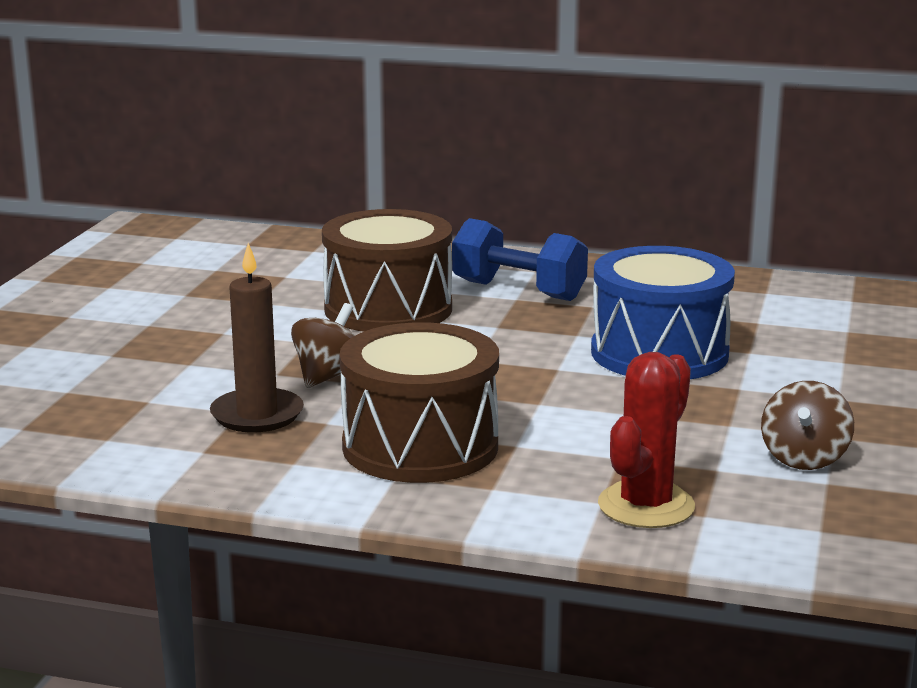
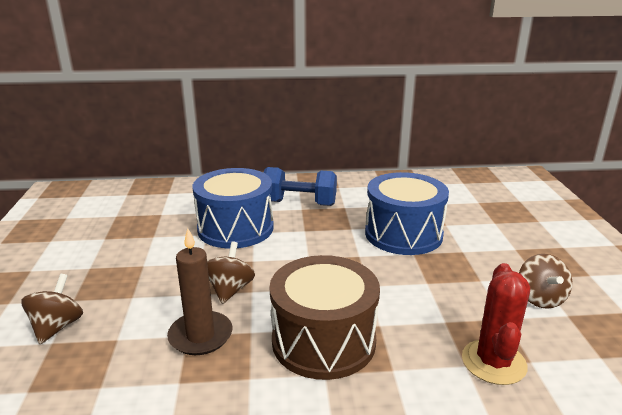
camera: 20 degrees left, 5 degrees up
brown drum [322,209,452,332] -> blue drum [193,168,274,249]
none -> brown spinning top [22,274,83,344]

